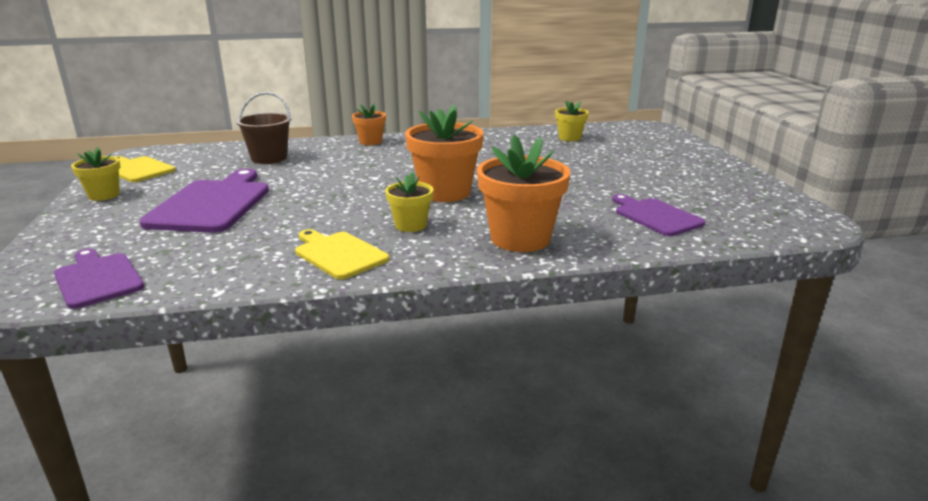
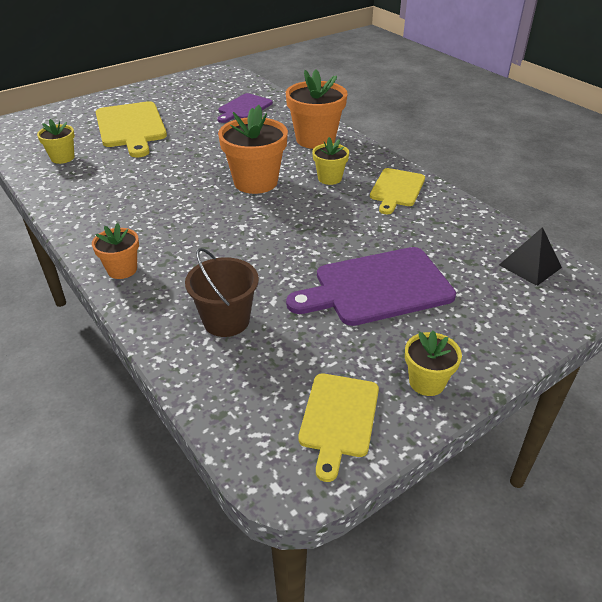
camera: 115 degrees left, 15 degrees up
purple cutting board [54,249,144,309] -> black pyramid [499,227,562,286]
none -> yellow cutting board [96,101,167,158]

